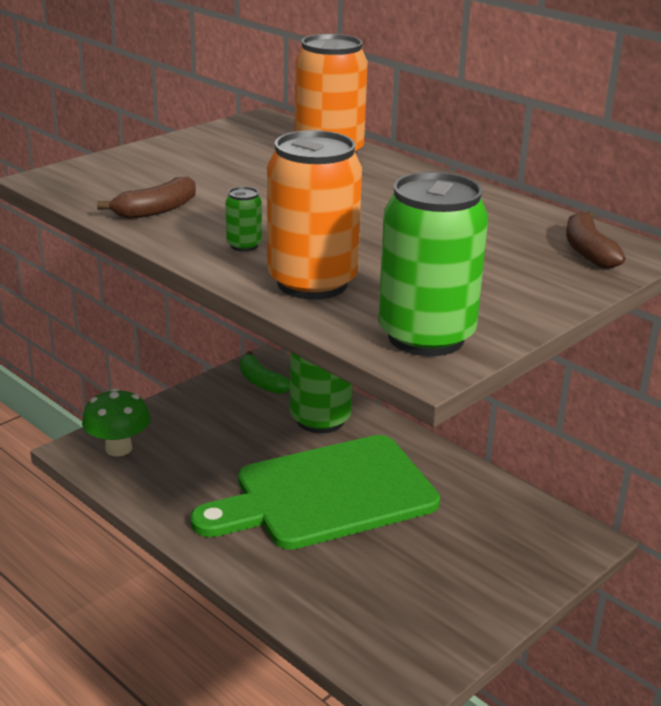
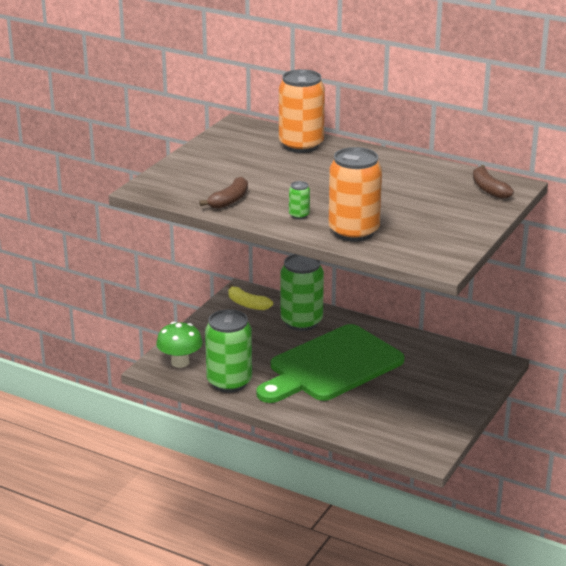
camera: 15 degrees left, 0 degrees up
green banana [240,351,290,394] -> yellow banana [228,284,273,310]
green can [378,172,488,356] -> green can moved to [205,309,252,393]

